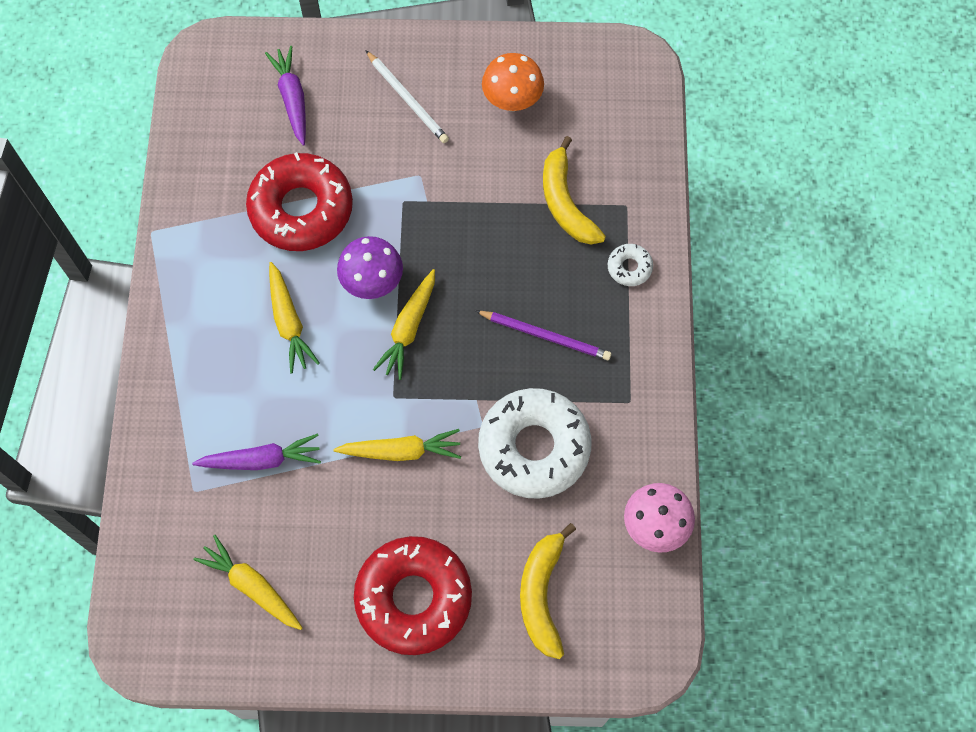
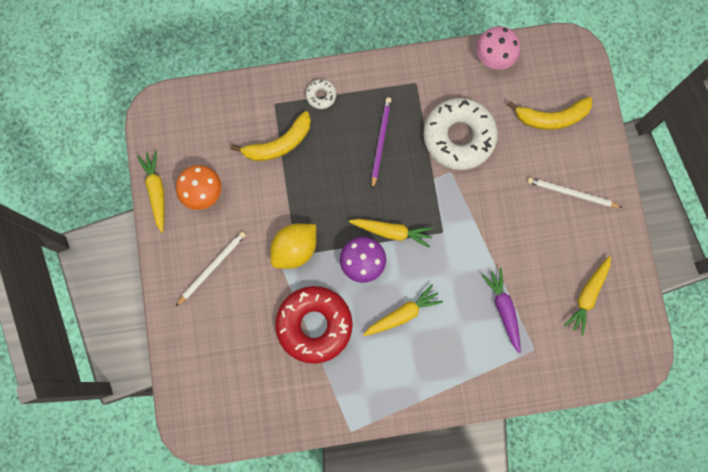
camera: 100 degrees left, 10 degrees up
purple carrot [265,46,306,145] -> none
yellow carrot [333,429,461,461] -> yellow carrot moved to [137,151,164,233]
red donut [354,536,472,655] -> white pencil [527,177,623,208]
none -> yellow lemon [270,224,316,269]

